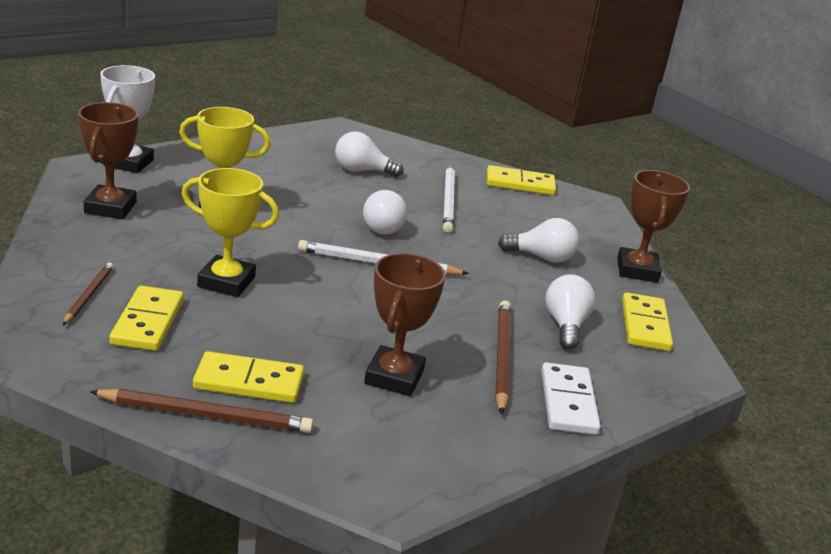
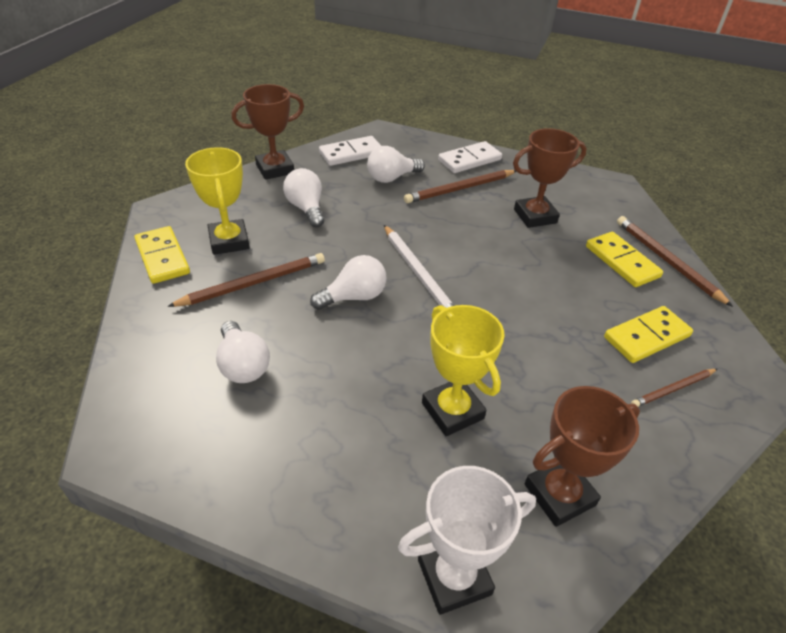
camera: 120 degrees left, 15 degrees up
yellow trophy [181,168,279,297] -> yellow trophy moved to [185,147,250,255]
white pencil [443,164,455,233] -> brown pencil [167,253,325,307]
yellow domino [622,292,673,351] -> white domino [319,136,381,166]

